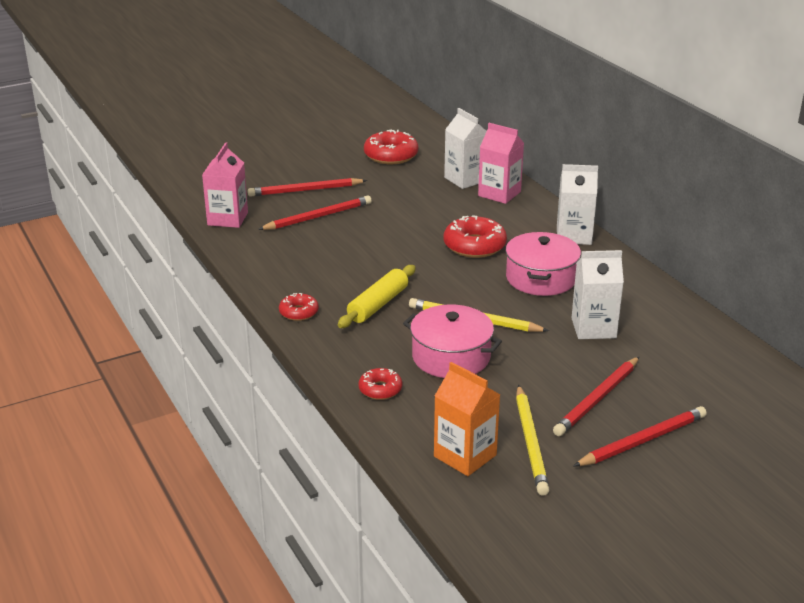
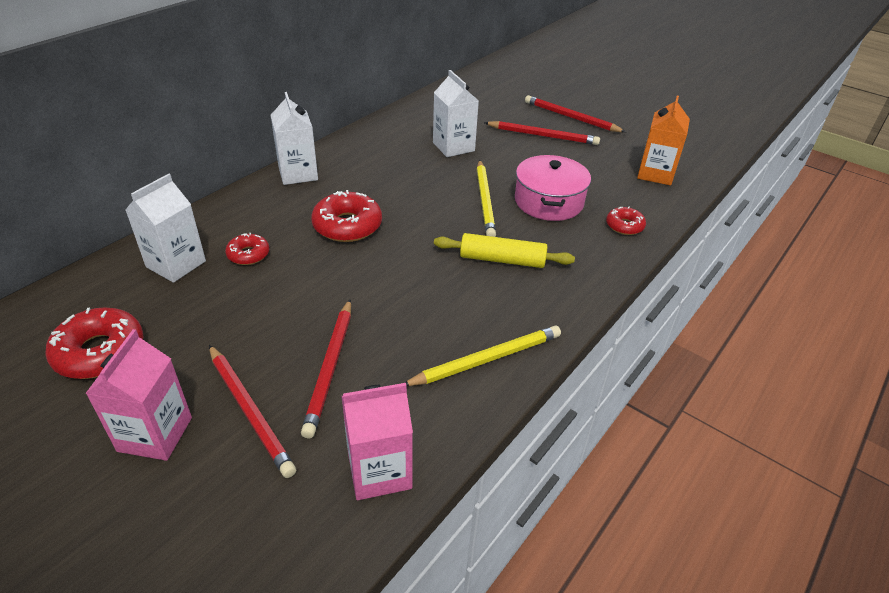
camera: 115 degrees left, 10 degrees up
red pencil [258,196,372,230] -> red pencil turned 120 degrees counterclockwise [301,299,351,438]
red donut [279,293,319,321] -> red donut moved to [225,233,269,265]
pink carton [478,123,524,204] -> pink carton moved to [85,329,192,461]
pink pot [506,232,581,296] -> none
yellow pencil [516,385,549,496] -> yellow pencil moved to [405,326,561,386]

